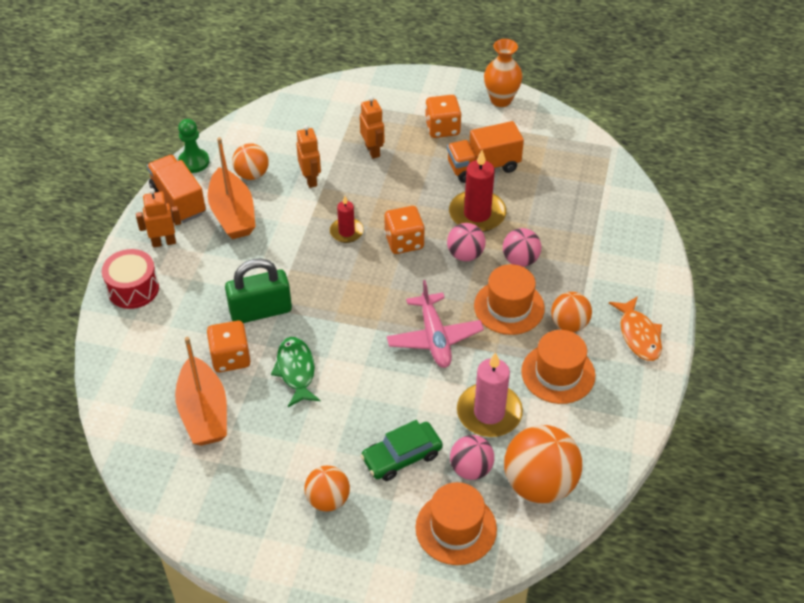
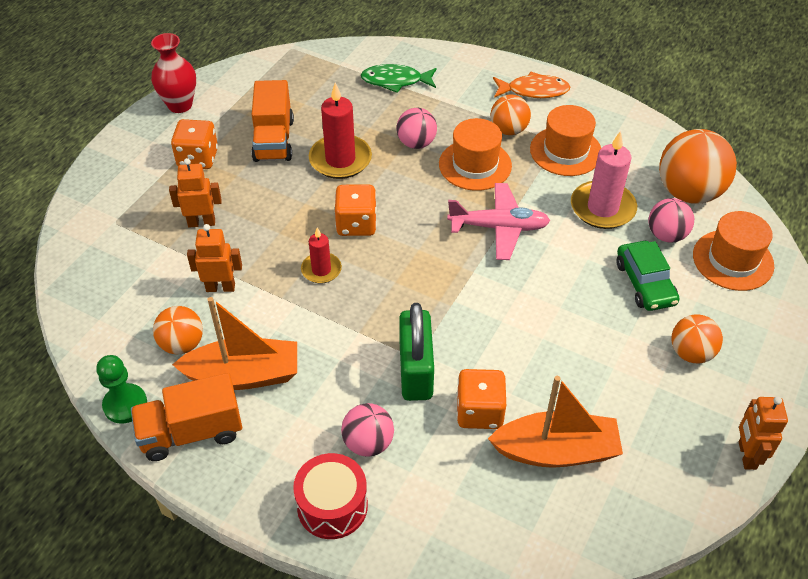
camera: 75 degrees left, 0 degrees up
orange robot [136,188,181,248] -> orange robot moved to [739,396,788,470]
green fish [271,337,320,407] -> green fish moved to [361,64,437,93]
pink ball [447,223,486,261] -> pink ball moved to [341,403,394,456]
orange vase [484,39,522,107] -> red vase [151,33,196,113]

